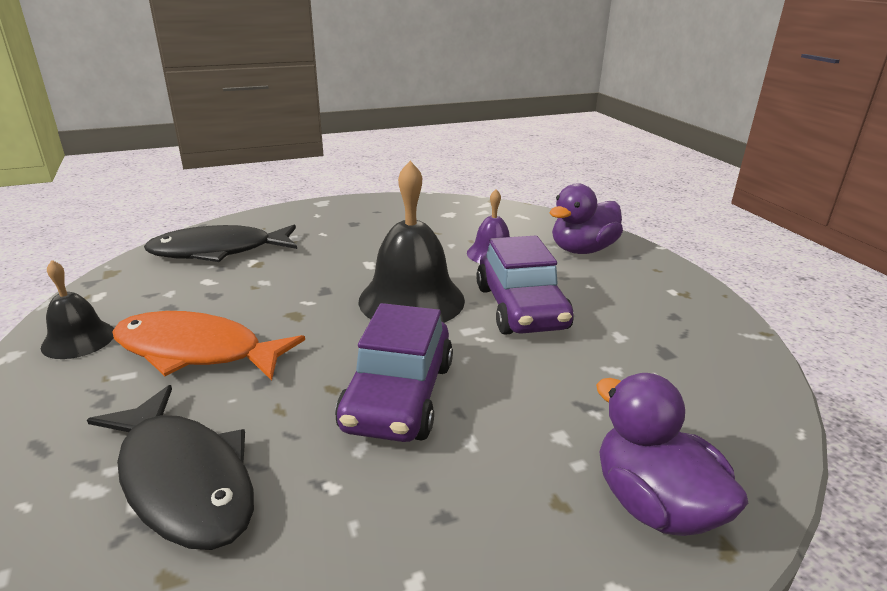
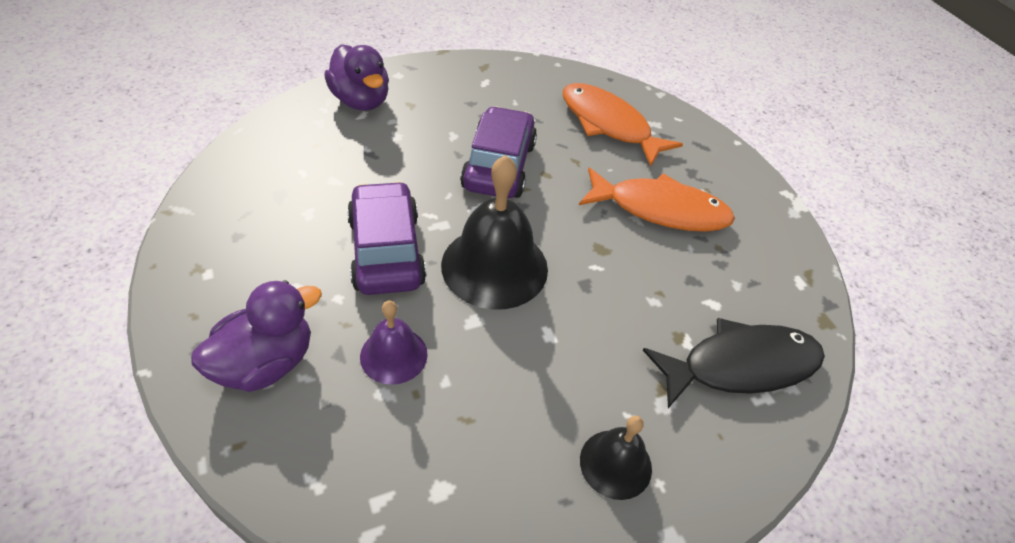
camera: 175 degrees right, 20 degrees up
black bell [41,260,114,359] -> black bell moved to [580,416,652,500]
black fish [87,385,254,550] -> orange fish [563,83,683,167]

